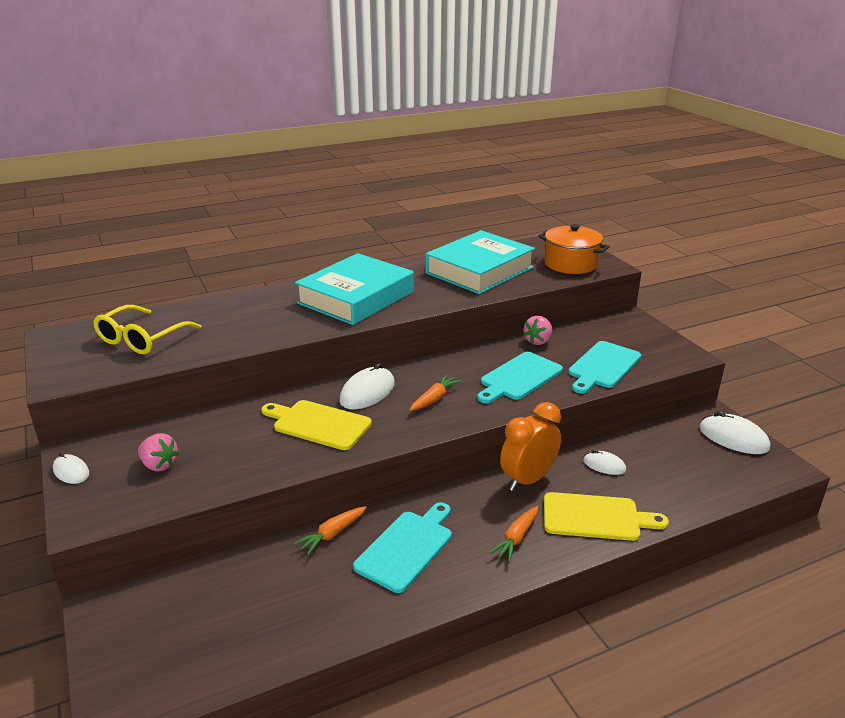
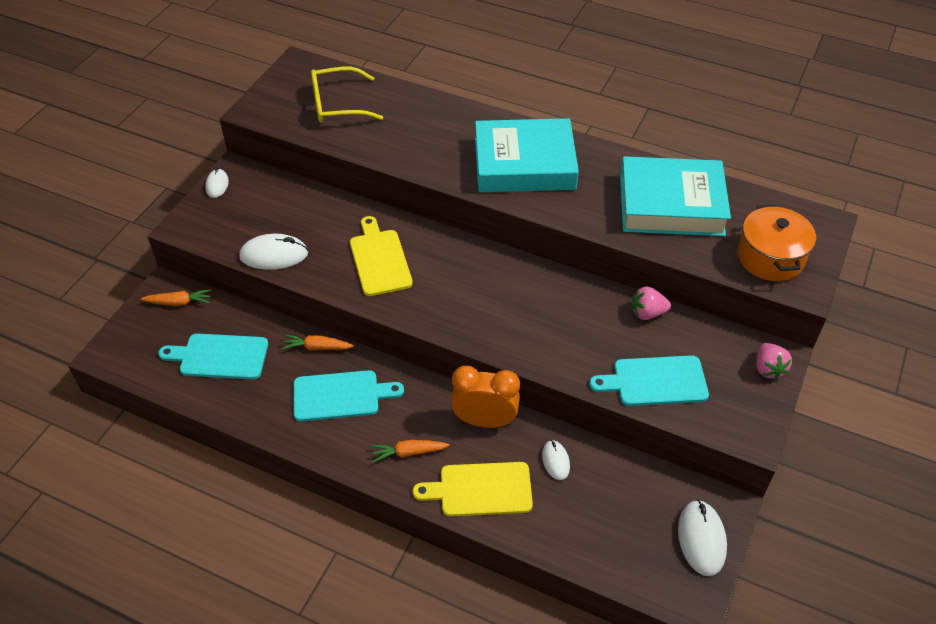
camera: 50 degrees right, 20 degrees up
pink strawberry [138,433,179,472] -> pink strawberry moved to [756,343,792,380]
white mouse [339,363,395,409] -> white mouse moved to [239,234,308,270]
orange carrot [410,375,461,411] -> orange carrot moved to [141,289,212,306]
turquoise cutting board [477,352,563,404] -> turquoise cutting board moved to [158,334,268,380]
yellow cutting board [544,492,669,541] -> yellow cutting board turned 120 degrees clockwise [413,462,533,517]

